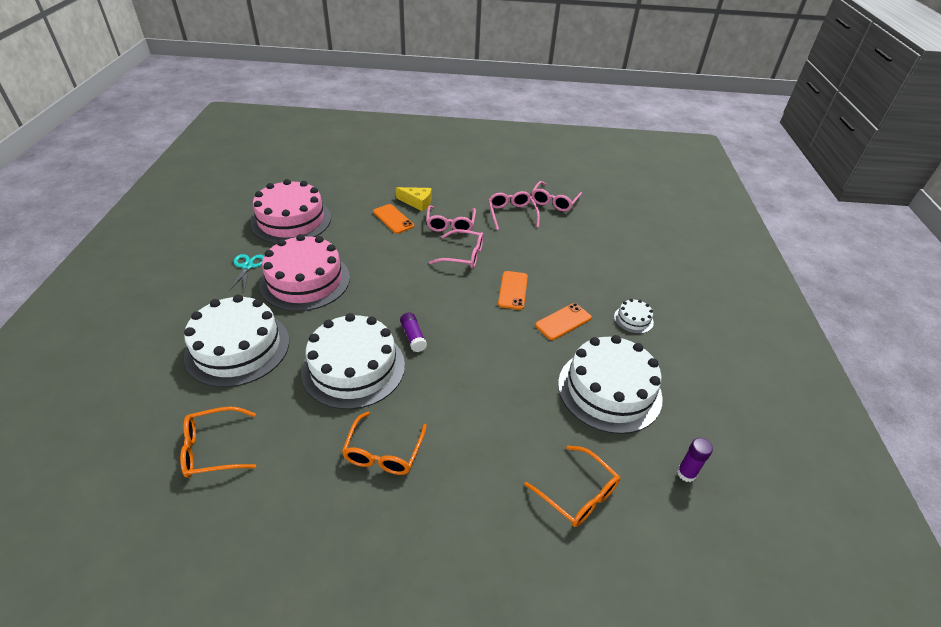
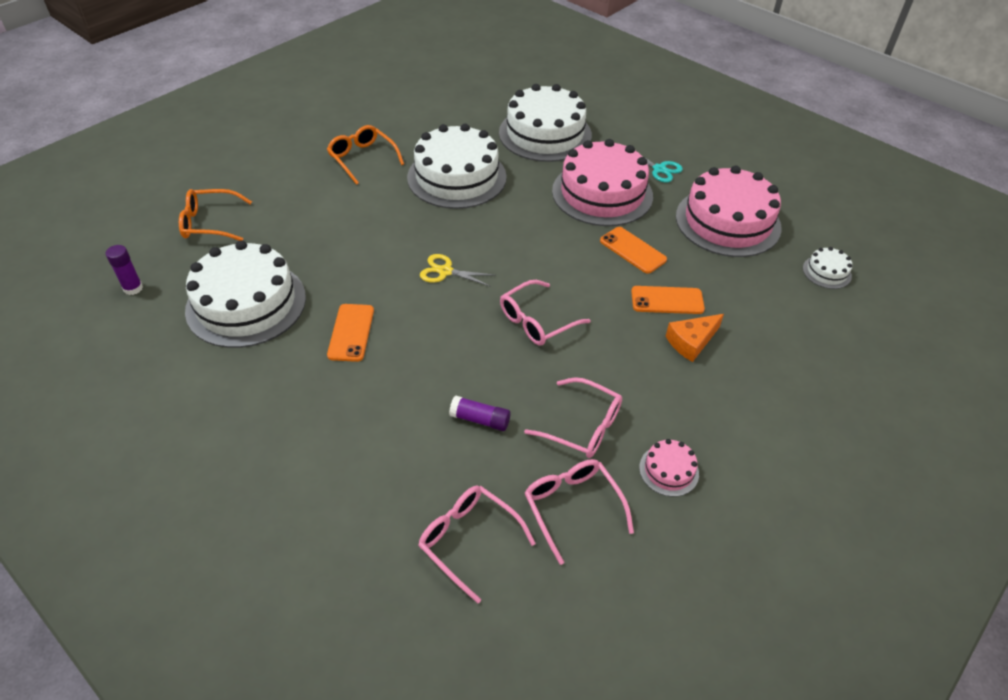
camera: 130 degrees right, 5 degrees up
orange glasses [180,406,256,478] -> none
yellow cheese [396,187,432,211] -> orange cheese [666,314,724,362]
purple glue stick [400,313,427,352] -> purple glue stick moved to [449,396,511,431]
pink glasses [426,205,476,233] -> pink glasses moved to [418,486,536,603]
orange phone [498,271,528,310] -> orange phone moved to [600,227,667,274]
white cake [614,299,654,334] -> white cake moved to [803,247,852,289]
none -> yellow scissors [420,254,494,287]
none -> pink cake [639,439,699,497]

